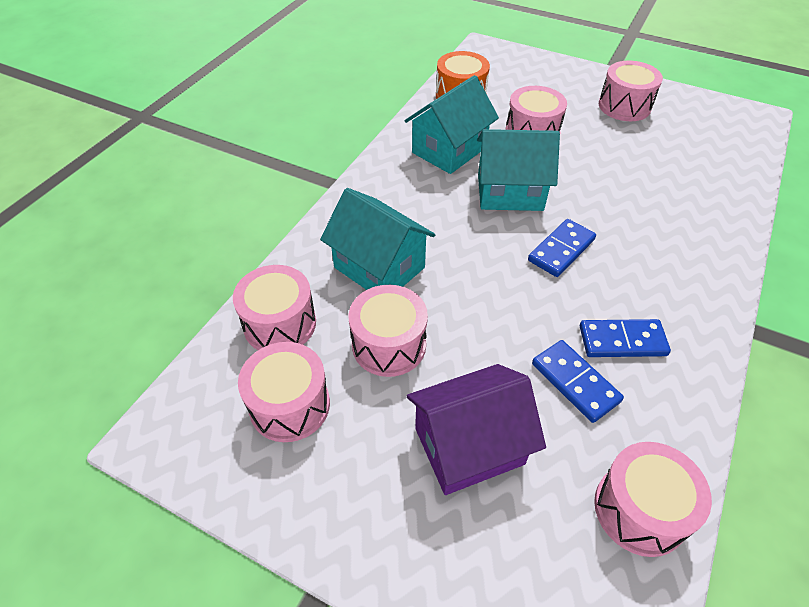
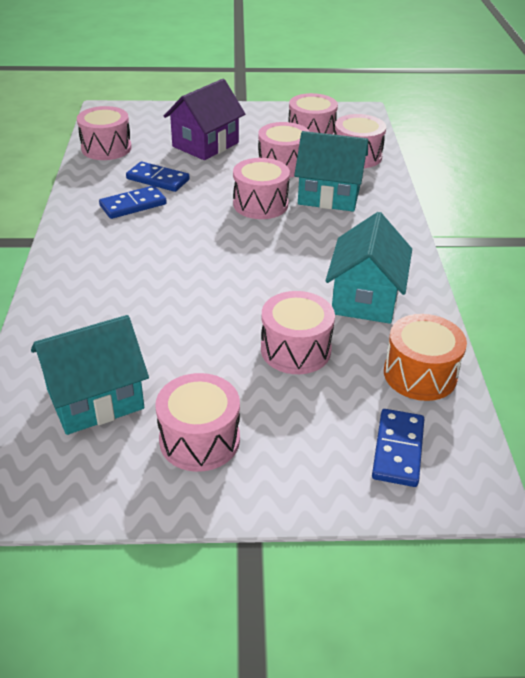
camera: 150 degrees right, 10 degrees down
turquoise house [477,129,560,211] -> turquoise house moved to [31,315,149,435]
blue domino [528,219,596,277] -> blue domino moved to [372,409,424,487]
none -> pink drum [233,158,290,219]

